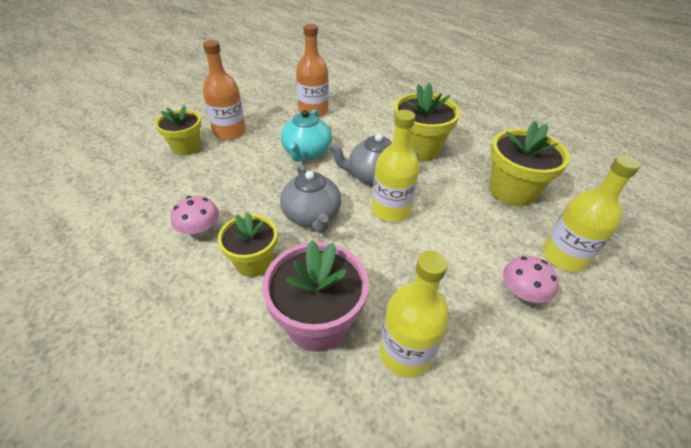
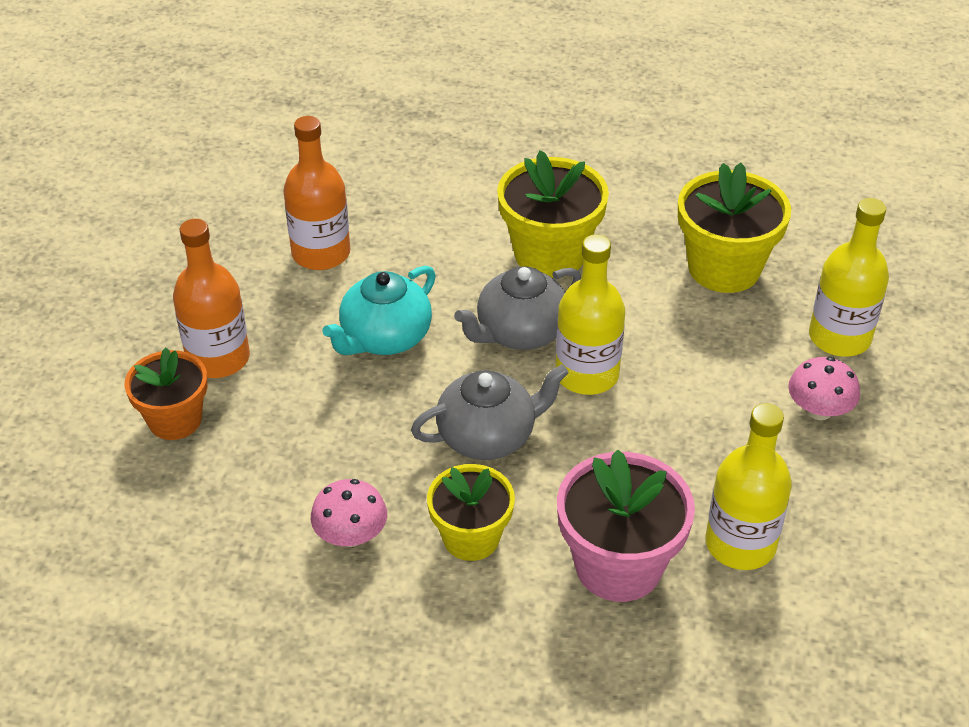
camera: 30 degrees left, 0 degrees up
yellow flower pot [155,105,201,156] -> orange flower pot [125,348,208,440]
grey teapot [280,164,341,233] -> grey teapot turned 60 degrees counterclockwise [411,364,569,460]
turquoise teapot [281,109,332,162] -> turquoise teapot turned 60 degrees clockwise [322,266,436,355]

